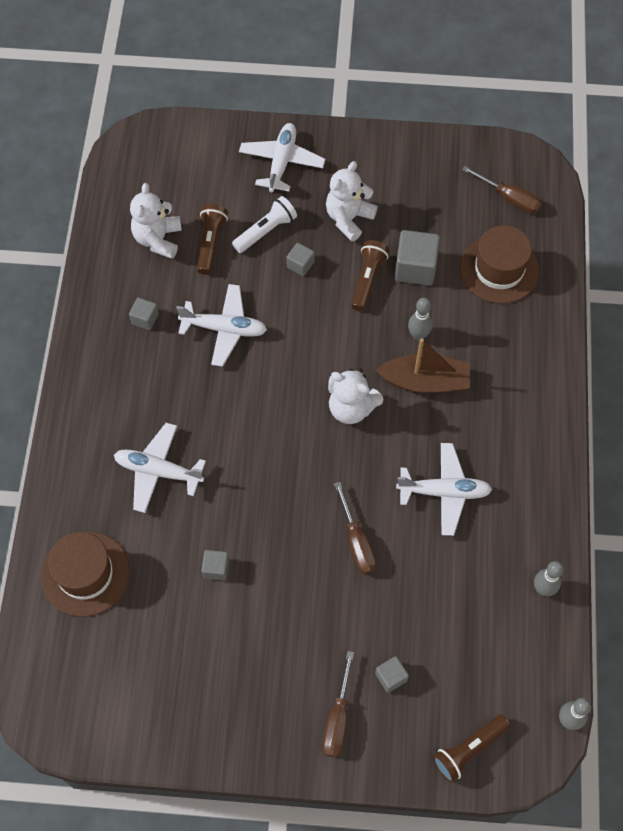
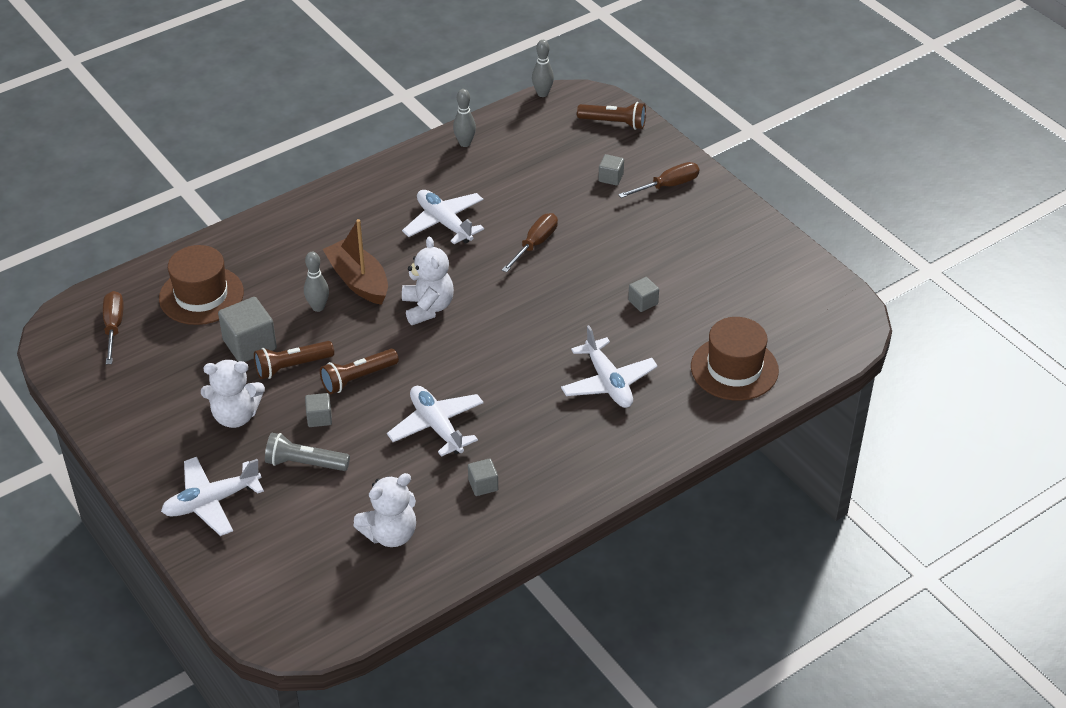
camera: 130 degrees left, 20 degrees down
brown flashlight [197,204,228,275] -> brown flashlight moved to [320,349,399,394]
white flashlight [232,196,297,253] -> grey flashlight [265,433,350,471]

